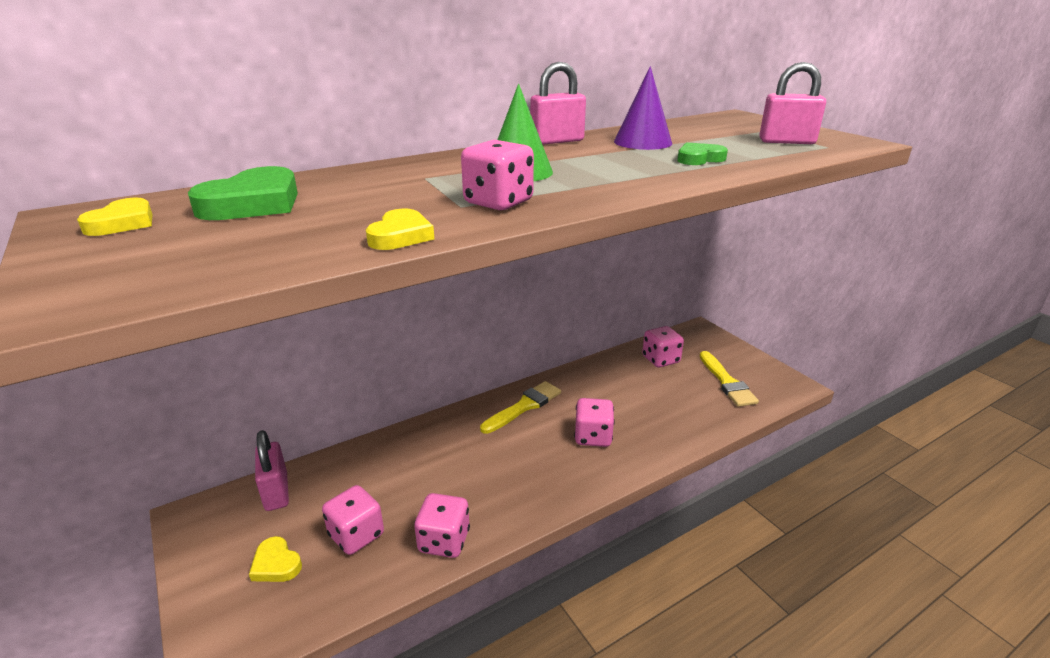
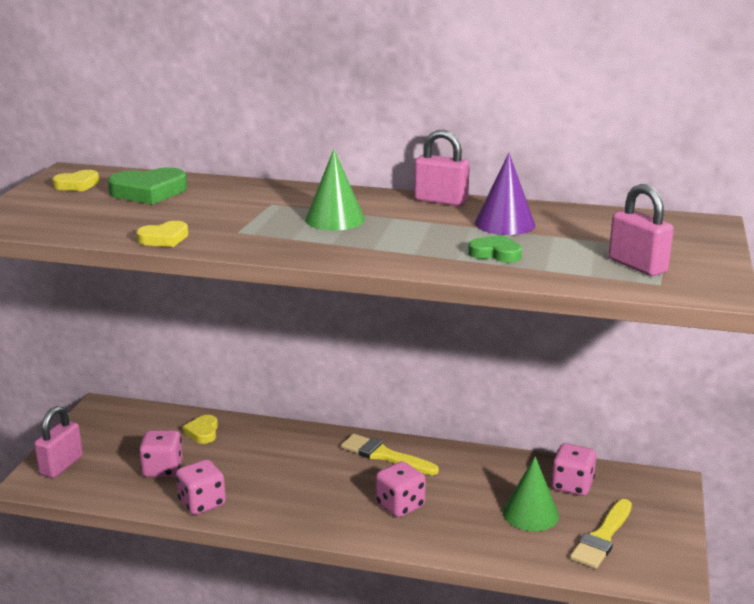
camera: 45 degrees right, 5 degrees down
yellow heart [249,536,302,582] -> yellow heart moved to [183,415,218,444]
pink padlock [255,430,289,511] -> pink padlock moved to [34,406,83,478]
pink dice [461,140,534,211] -> none
yellow brush [480,381,561,434] -> yellow brush turned 150 degrees counterclockwise [341,434,439,475]
none -> green cone [503,456,559,531]

